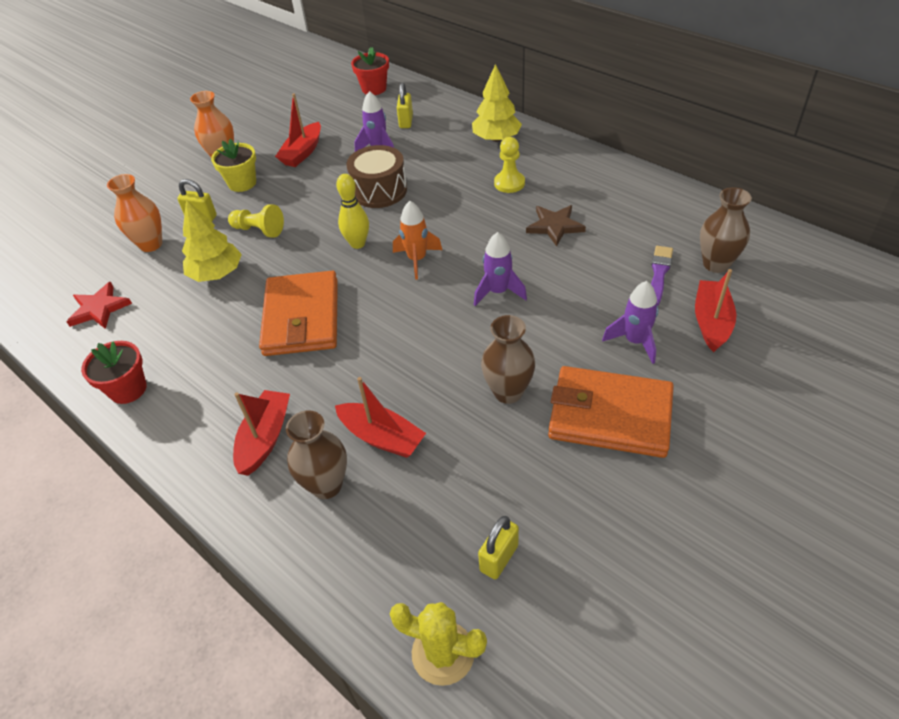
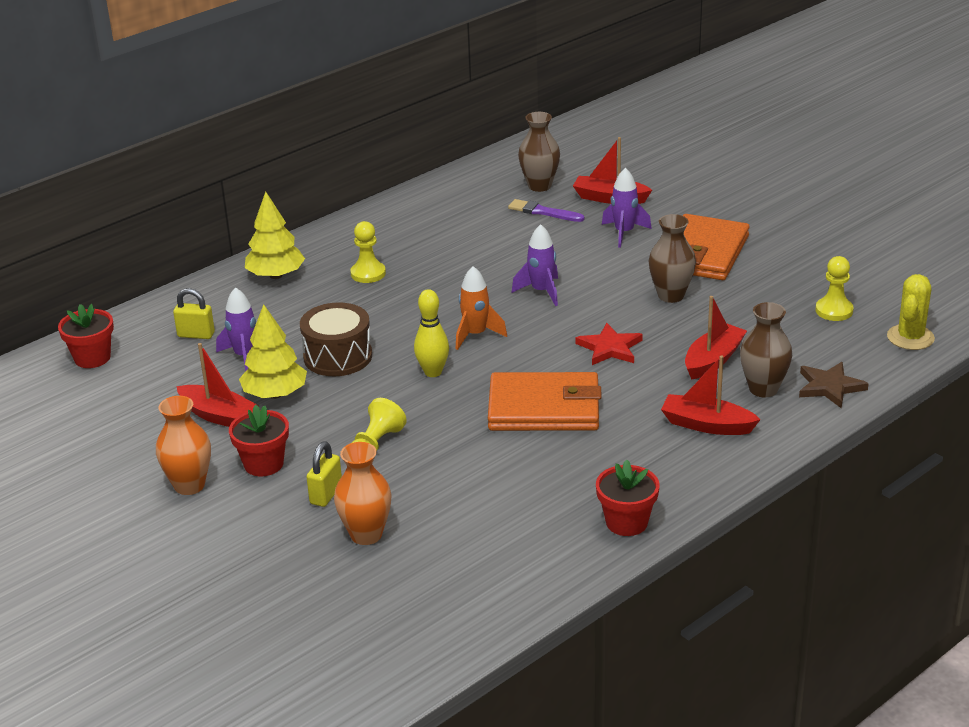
camera: 85 degrees left, 15 degrees down
red star [67,282,132,329] -> red star moved to [576,323,643,365]
yellow tree [182,199,242,282] -> yellow tree moved to [239,304,307,399]
yellow flower pot [211,138,256,192] -> red flower pot [229,405,289,476]
yellow padlock [478,516,519,579] -> yellow pawn [815,256,854,321]
brown star [526,205,586,247] -> brown star moved to [799,362,869,408]

